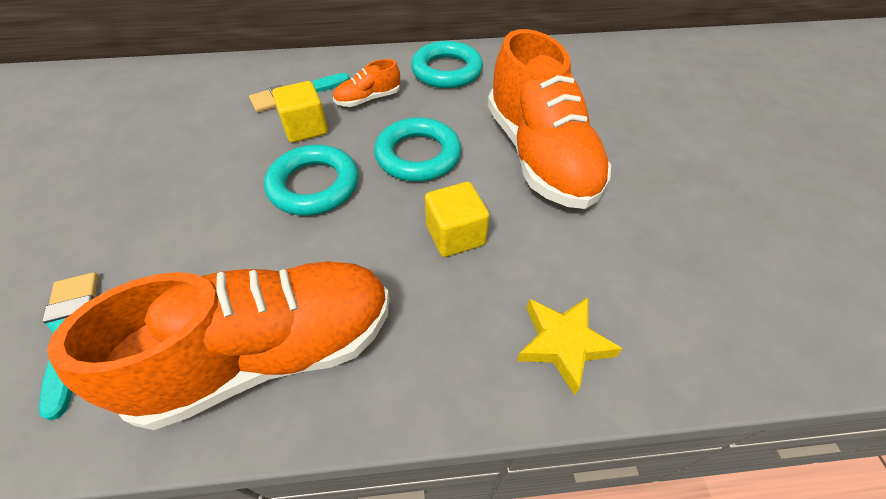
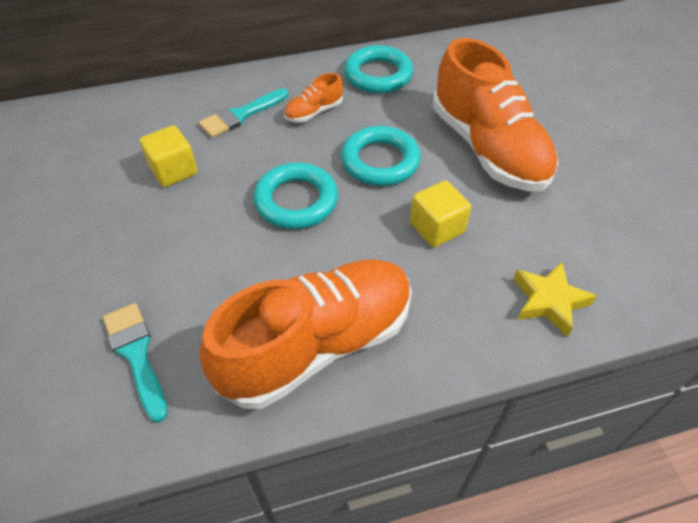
camera: 10 degrees left, 0 degrees up
yellow cube [272,81,328,143] -> yellow cube moved to [139,125,198,187]

